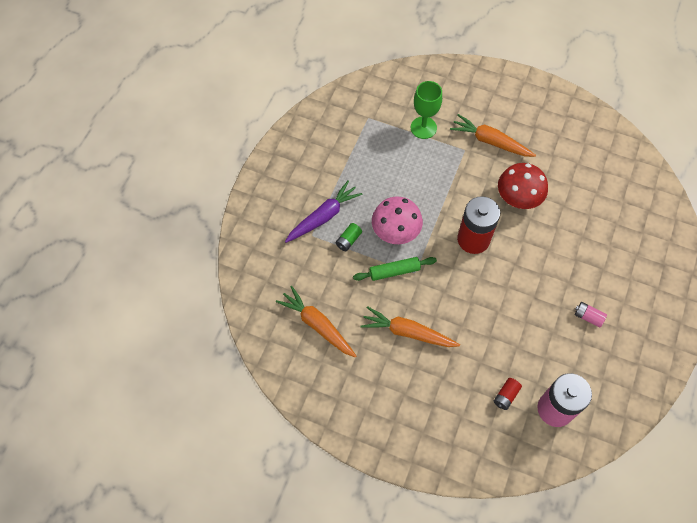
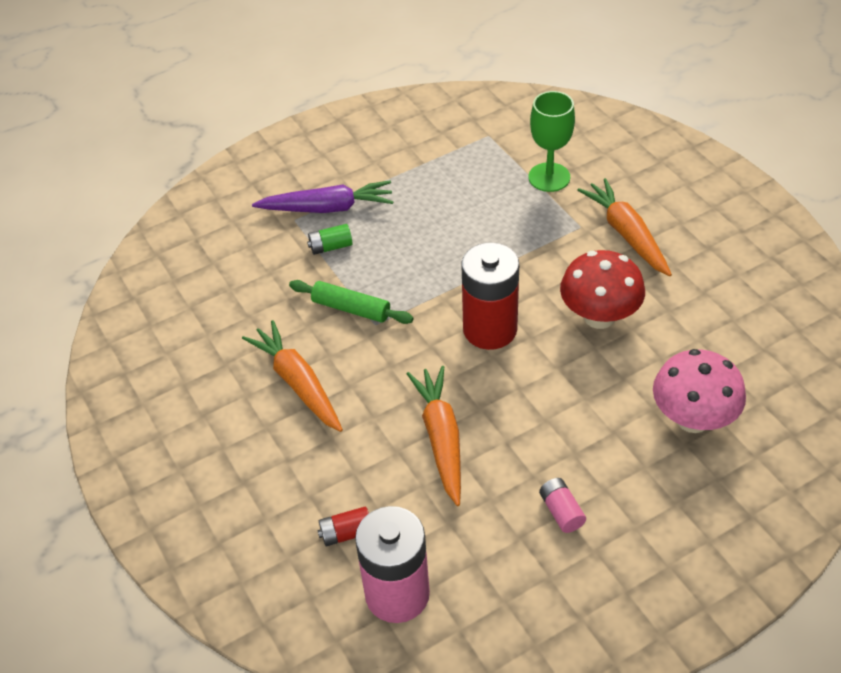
camera: 40 degrees right, 15 degrees down
orange carrot [276,286,357,358] -> orange carrot moved to [407,366,461,506]
pink mushroom [372,197,423,244] -> pink mushroom moved to [653,349,746,433]

